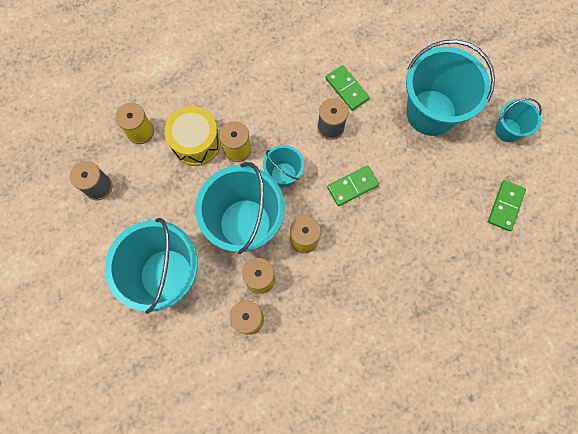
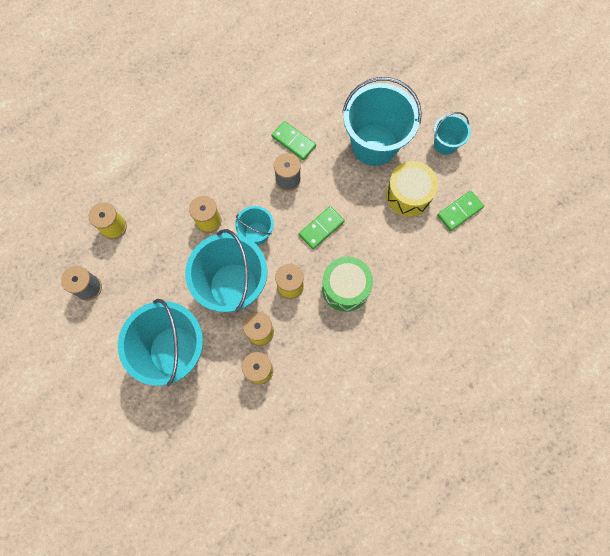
camera: 15 degrees left, 0 degrees up
yellow drum [164,106,221,166] -> yellow drum moved to [386,161,438,217]
green domino [488,180,526,231] -> green domino turned 45 degrees clockwise [437,191,484,231]
none -> green drum [322,256,373,312]

